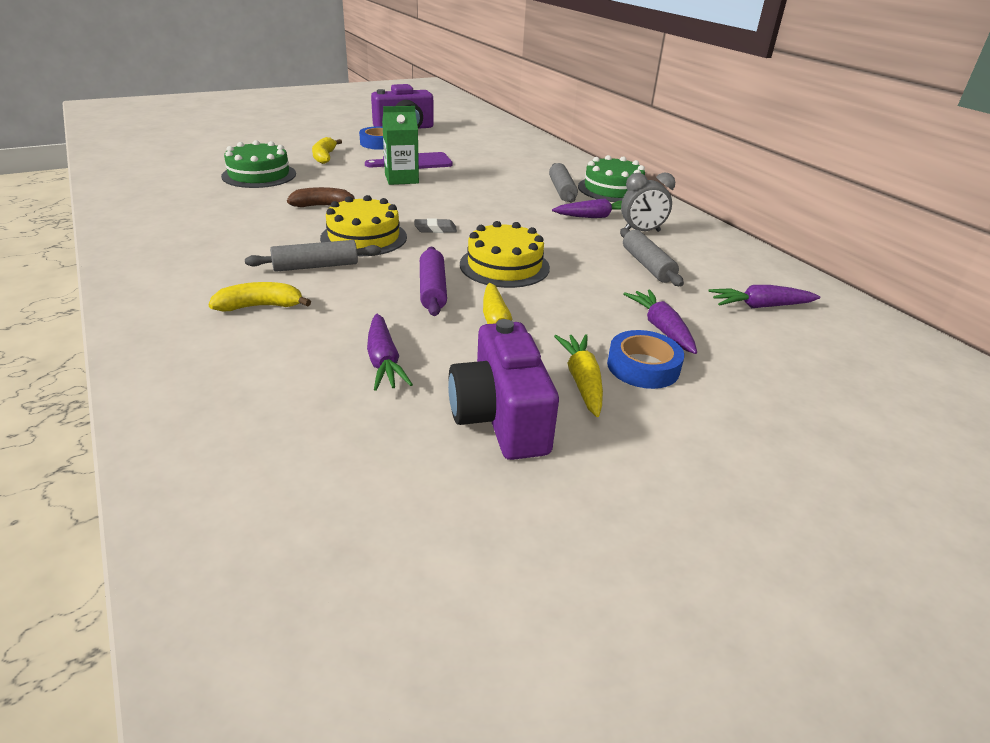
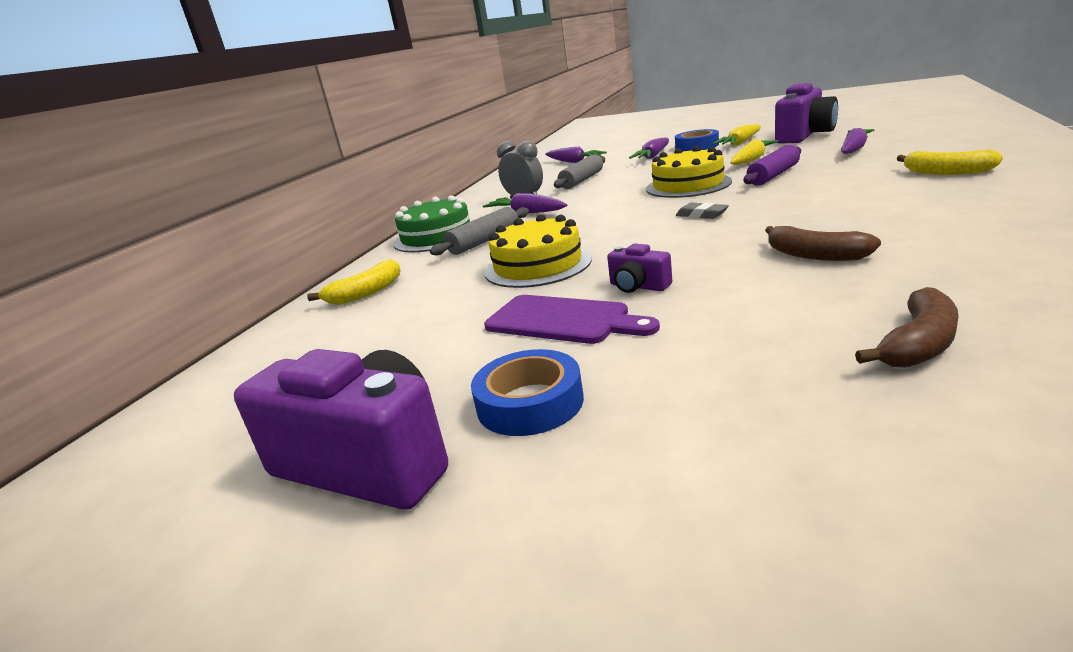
camera: 125 degrees left, 10 degrees down
green cake [221,140,296,188] -> brown banana [855,287,959,368]
grey rolling pin [245,240,381,272] -> none
yellow banana [312,137,342,164] -> yellow banana moved to [307,259,401,305]
yellow cake [320,195,407,256] -> yellow cake moved to [485,214,592,288]
green carton [382,106,419,185] -> purple camera [607,244,672,293]

